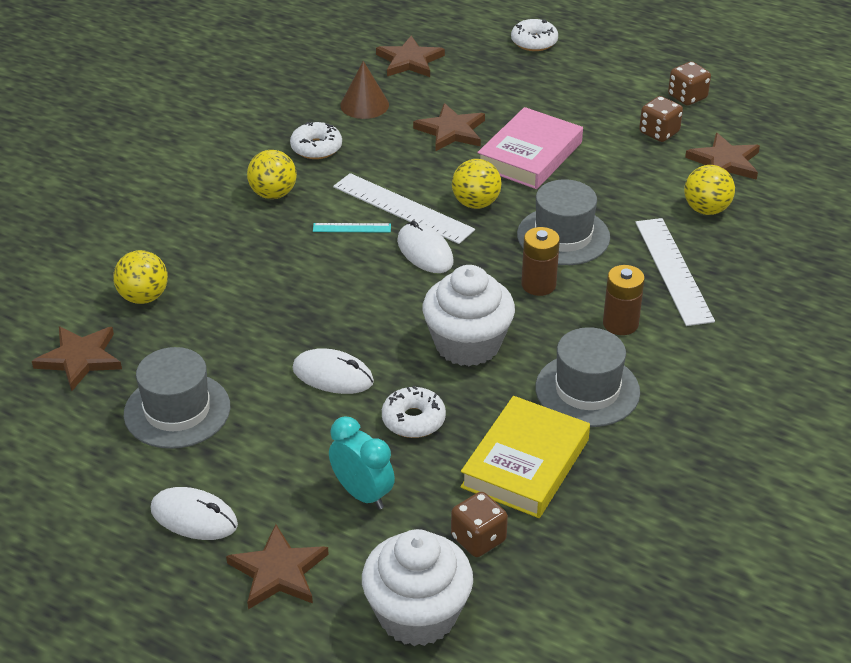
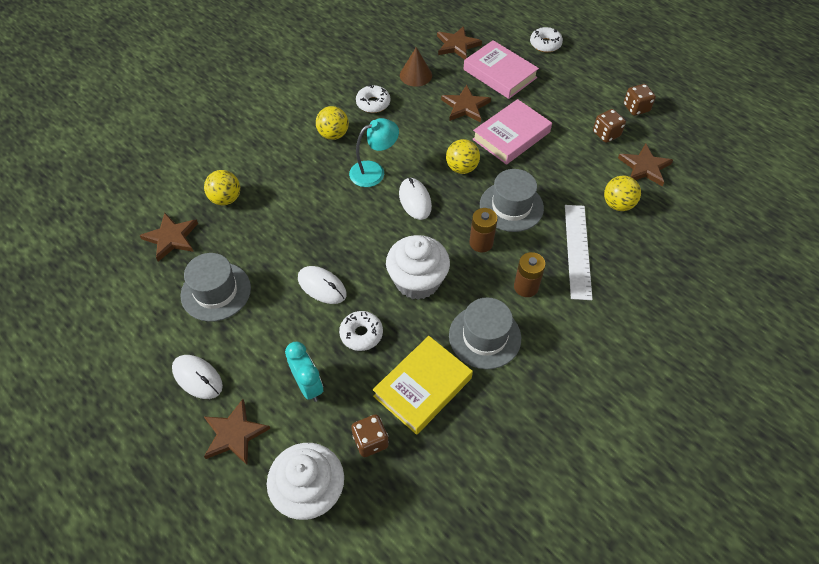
camera: 15 degrees right, 15 degrees up
turquoise ruler [313,223,391,233] -> turquoise lamp [349,118,399,187]
white ruler [333,173,475,244] -> none
none -> pink book [463,40,539,99]

